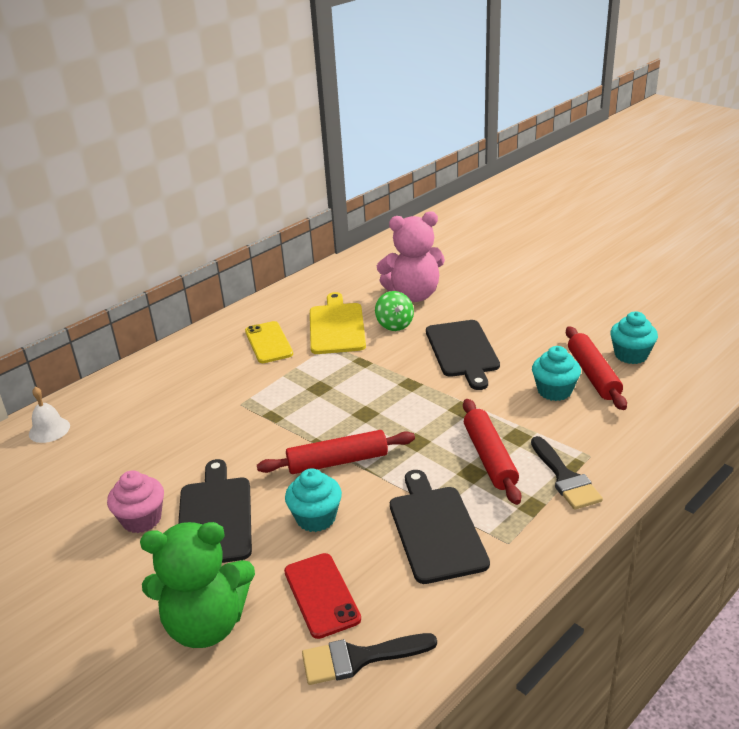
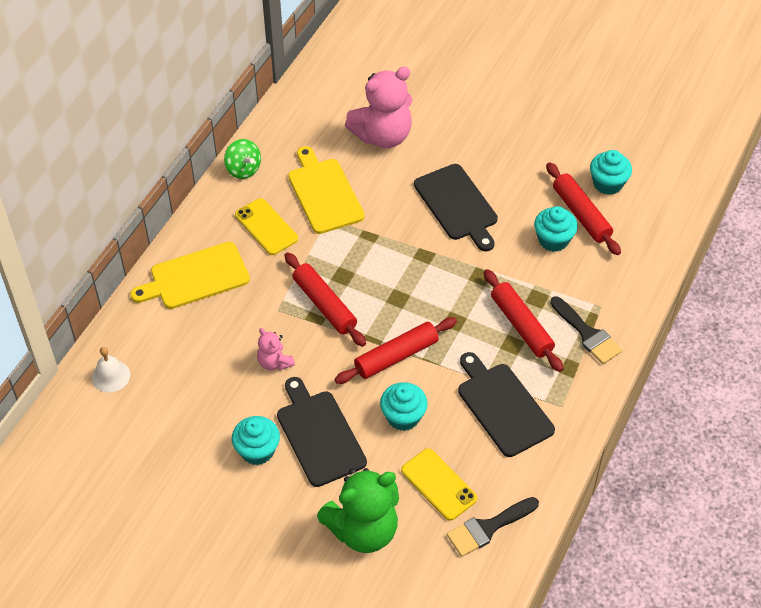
camera: 20 degrees left, 20 degrees up
pink cupcake [107,470,164,533] -> turquoise cupcake [232,416,280,465]
red phone [284,553,361,639] -> yellow phone [401,448,477,521]
green spinning top [375,291,414,331] -> green spinning top moved to [224,139,261,179]
none -> yellow cutting board [130,242,250,309]
none -> pink teddy bear [257,328,295,370]
none -> red rolling pin [285,252,366,347]

